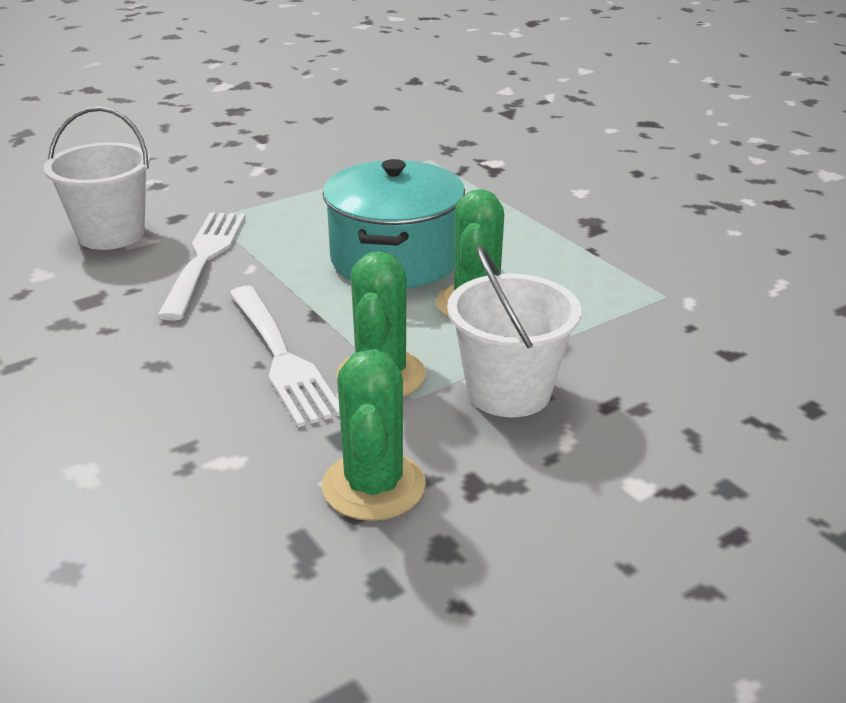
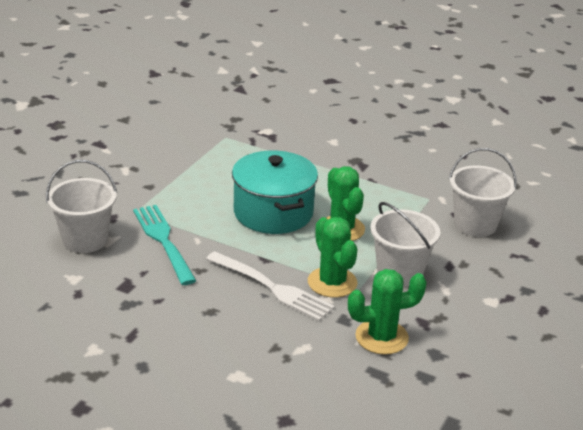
camera: 30 degrees left, 0 degrees up
white fork [157,212,246,321] -> turquoise fork [133,205,196,285]
green cactus [322,349,426,521] -> green cactus turned 75 degrees counterclockwise [348,269,427,355]
none -> white bucket [449,148,517,237]

